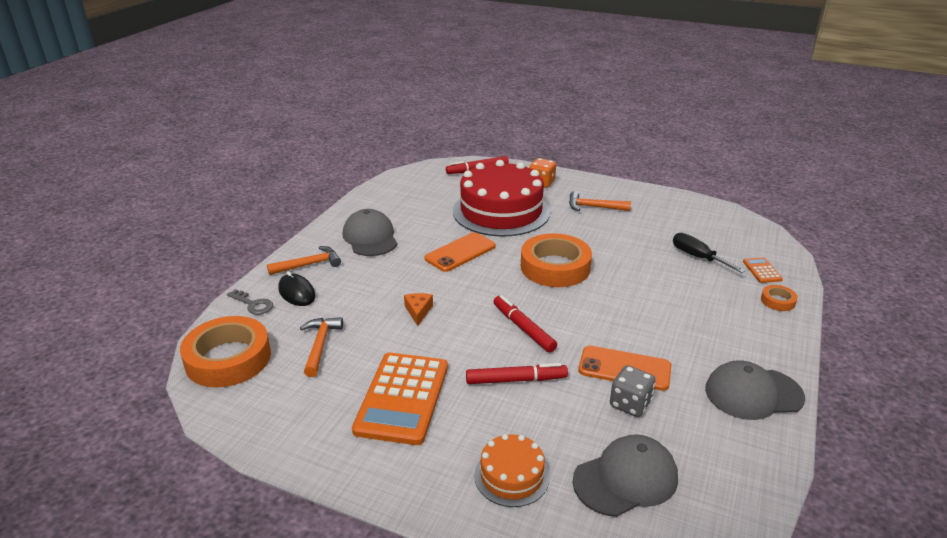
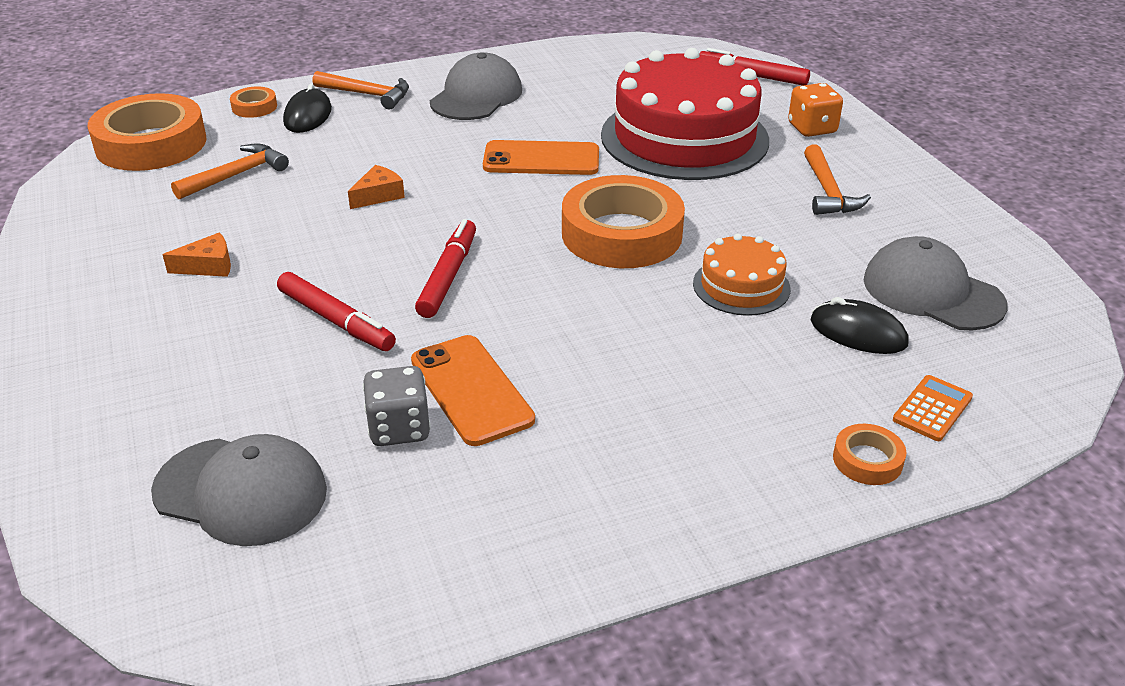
camera: 45 degrees right, 5 degrees up
grey key [227,289,273,315] -> orange tape [230,87,277,118]
orange calculator [352,353,448,445] -> orange cheese [163,233,231,277]
orange cake [474,434,550,507] -> orange cake moved to [693,233,791,316]
orange hammer [569,191,631,211] -> orange hammer turned 150 degrees counterclockwise [804,144,871,215]
black screwdriver [673,233,745,273] -> black mouse [810,297,909,354]
grey cap [705,360,805,420] -> grey cap moved to [864,236,1007,331]

